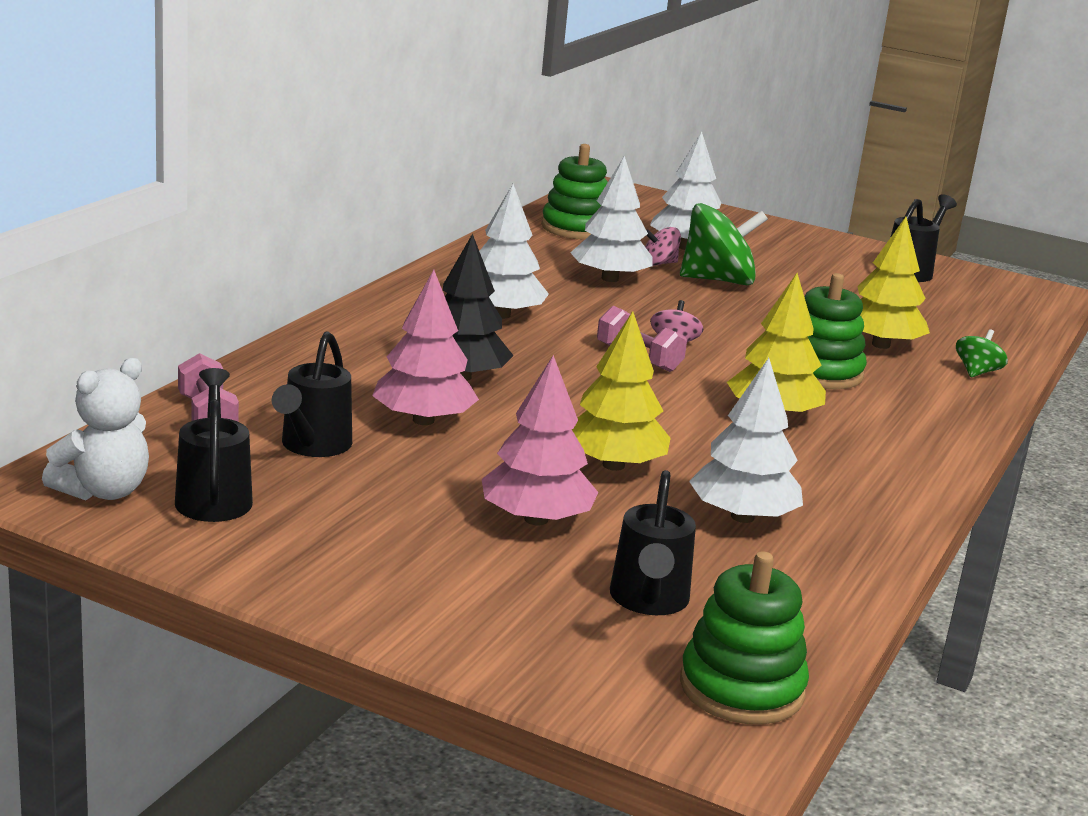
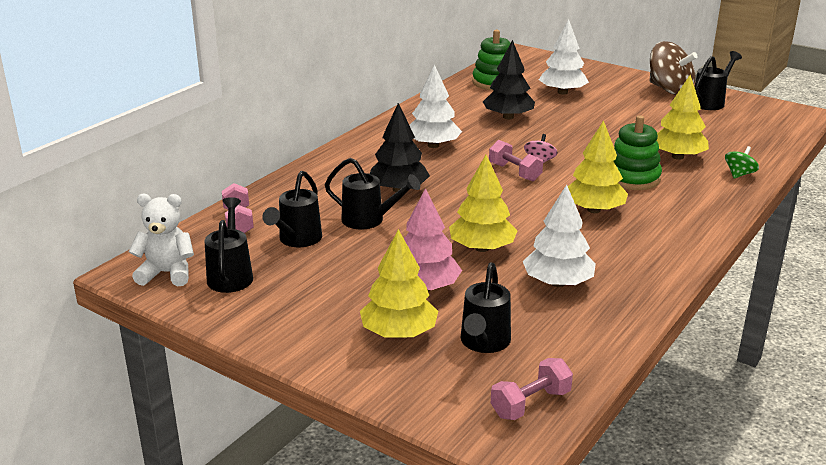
camera: 10 degrees right, 5 degrees up
white teddy bear [42,358,149,500] -> white teddy bear turned 135 degrees counterclockwise [129,194,194,286]
pink tree [372,270,479,425] -> black watering can [325,158,420,229]
white tree [570,156,652,282] -> black tree [483,40,535,119]
pink spinning top [645,227,681,266] -> none
green spinning top [680,203,768,285] -> none
green stacking toy [680,551,809,724] -> pink dumbbell [491,358,573,420]
none -> yellow tree [360,229,438,338]
none -> brown spinning top [650,41,698,95]

